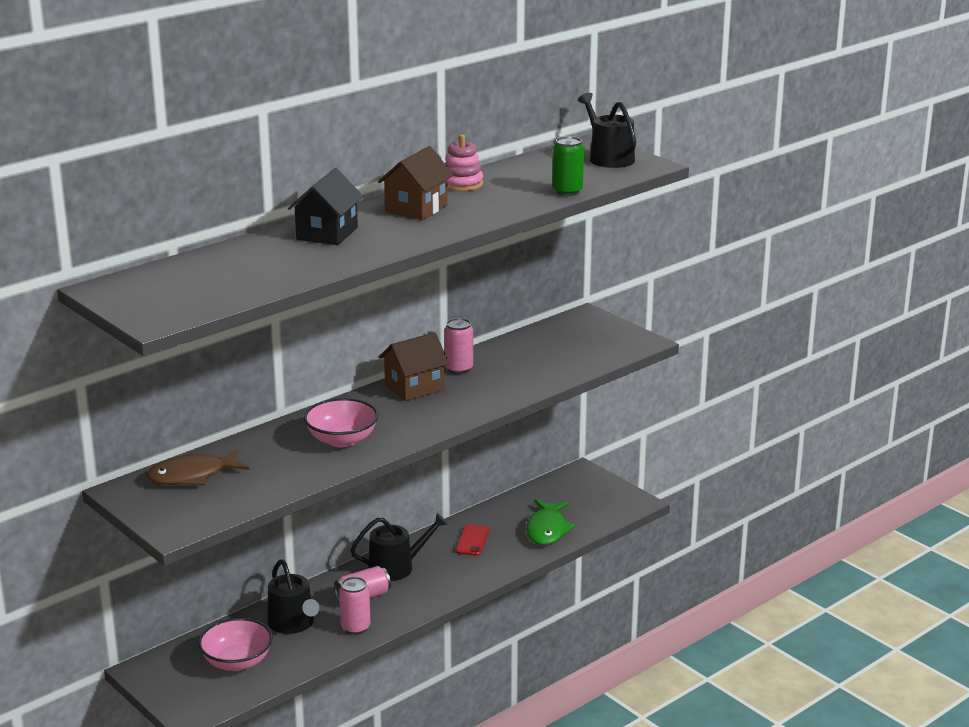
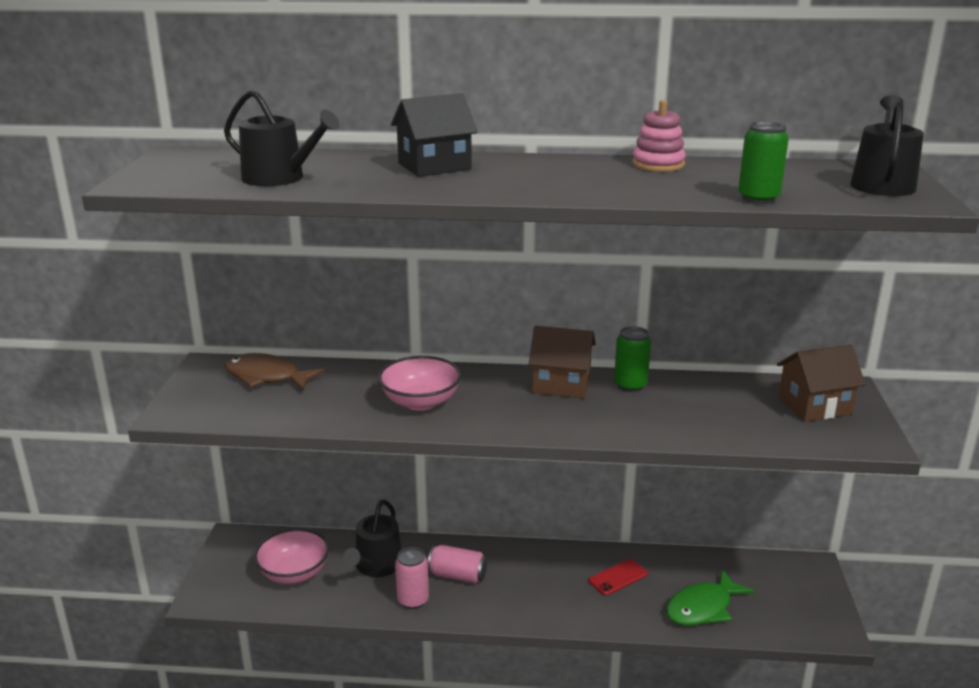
camera: 45 degrees right, 0 degrees up
black watering can [350,513,448,581] -> black watering can moved to [224,90,340,186]
brown house [378,146,454,220] -> brown house moved to [777,345,866,422]
pink can [444,318,473,374] -> green can [614,326,651,392]

